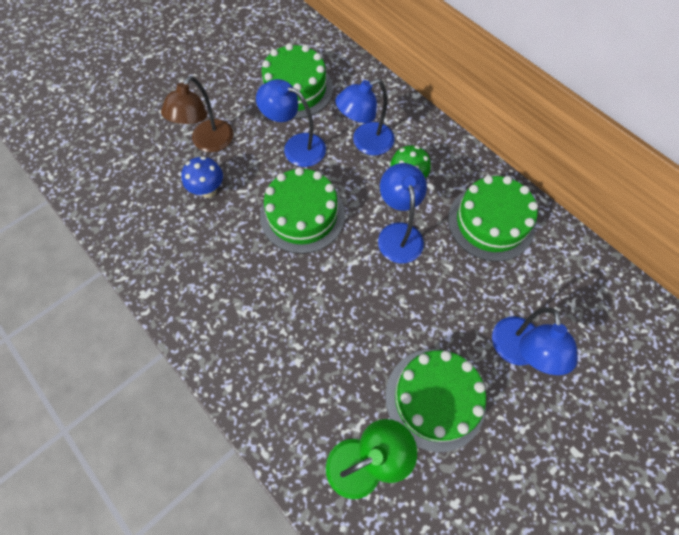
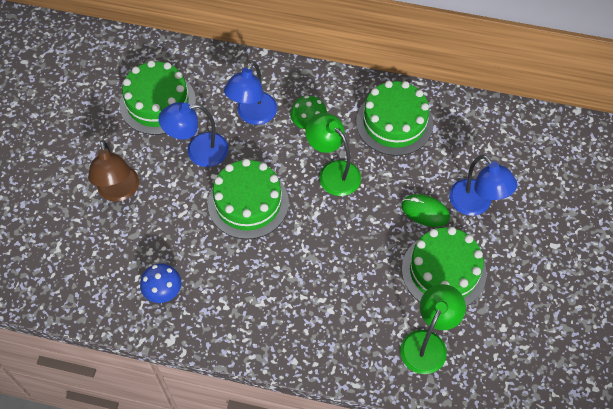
camera: 35 degrees left, 5 degrees down
blue mushroom [181,156,223,198] -> blue mushroom moved to [140,263,181,303]
blue lamp [378,163,427,263] -> green lamp [305,113,361,196]
none -> green mouse [401,194,450,227]

